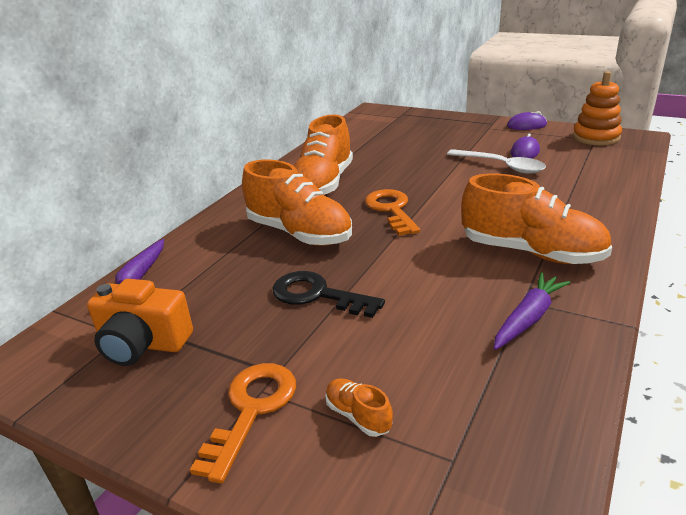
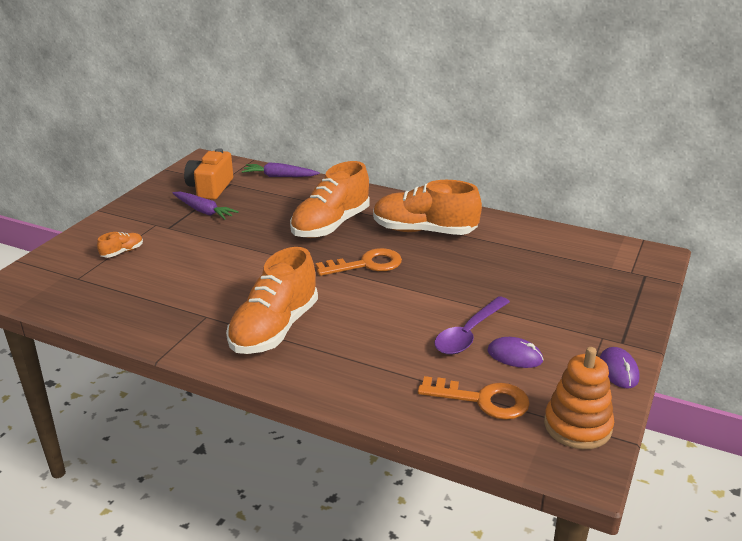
camera: 85 degrees right, 0 degrees up
orange key [190,363,296,484] -> orange key moved to [418,376,530,420]
black key [273,271,385,318] -> none
white spoon [447,149,546,174] -> purple spoon [434,296,510,355]
purple carrot [494,272,571,350] -> purple carrot moved to [173,191,239,220]

